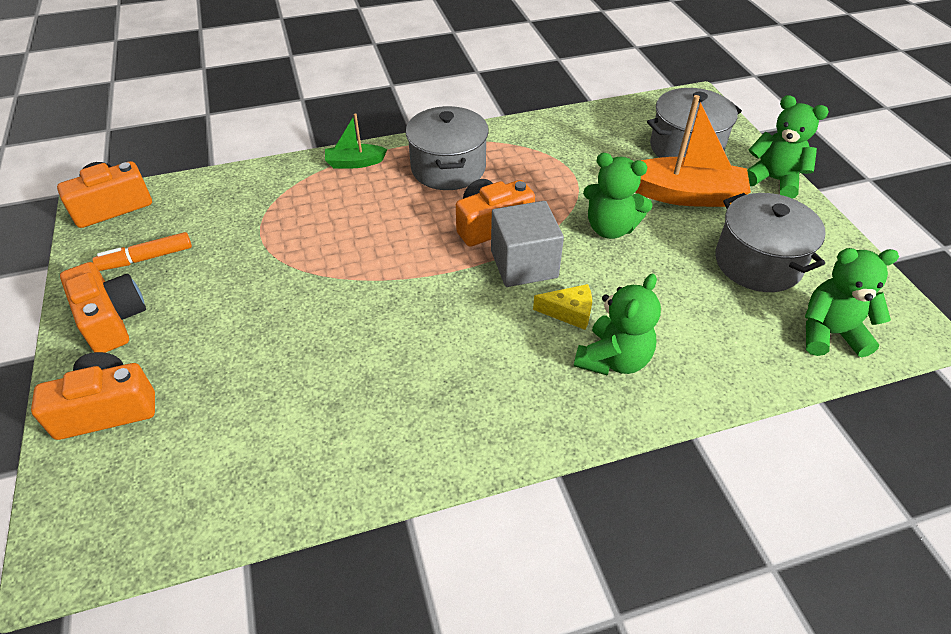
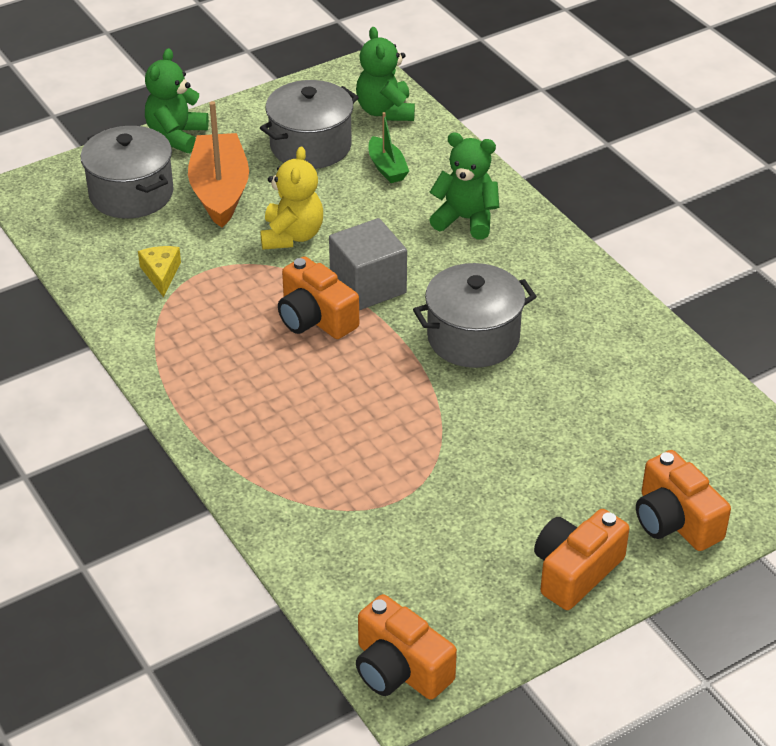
camera: 105 degrees left, 5 degrees down
orange marker [93,232,192,271] -> none
green boat [325,113,387,168] -> green boat moved to [369,112,409,183]
grey pot [406,106,489,190] -> grey pot moved to [413,263,537,368]
yellow cheese [533,284,592,330] -> yellow cheese moved to [138,246,181,297]
green teddy bear [583,153,653,239] -> yellow teddy bear [260,146,323,250]

